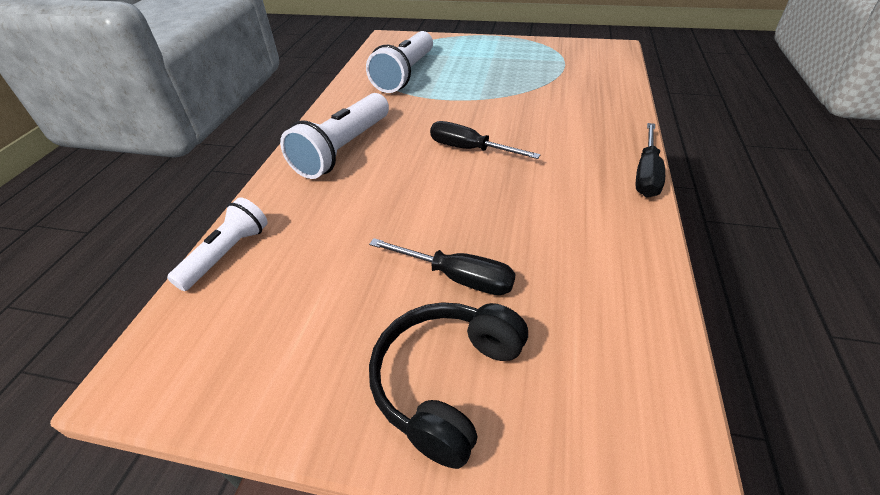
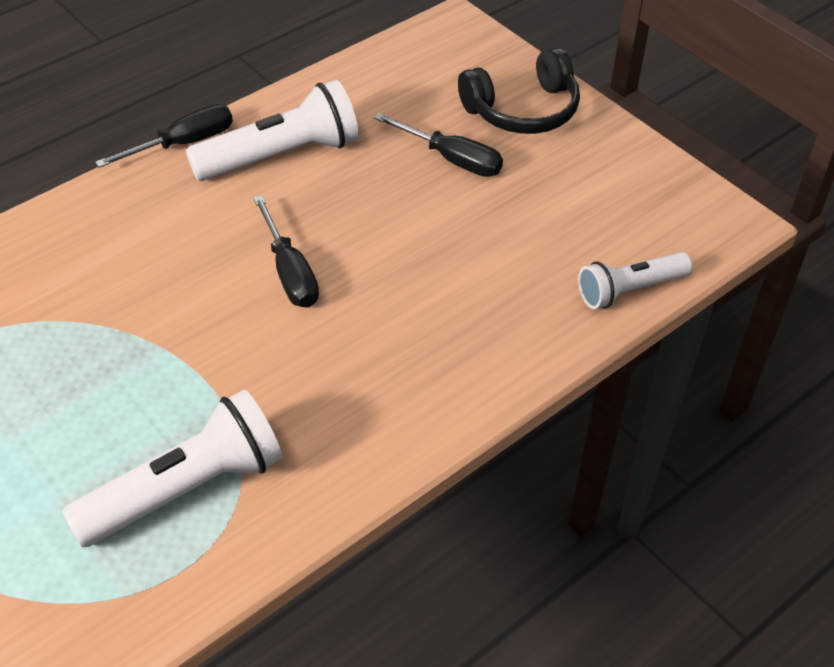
camera: 145 degrees left, 5 degrees up
white flashlight [280,93,389,179] -> white flashlight moved to [186,80,359,181]
black screwdriver [369,238,515,295] -> black screwdriver turned 150 degrees clockwise [374,113,503,177]

